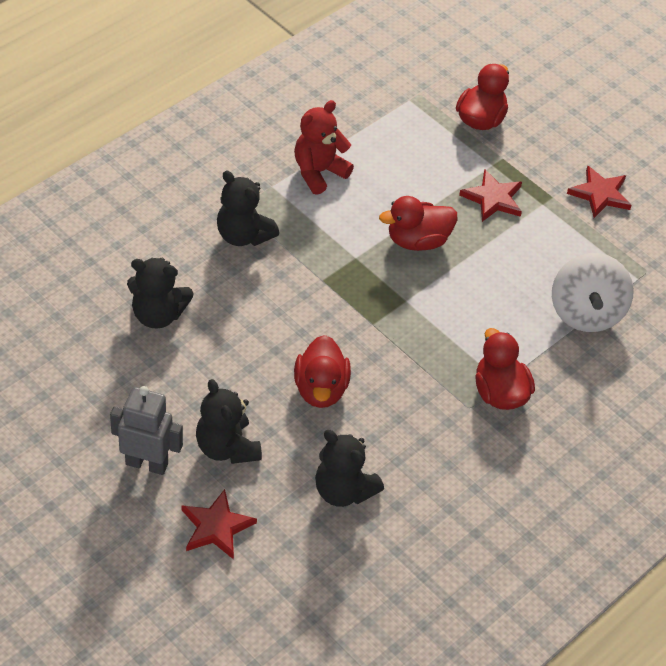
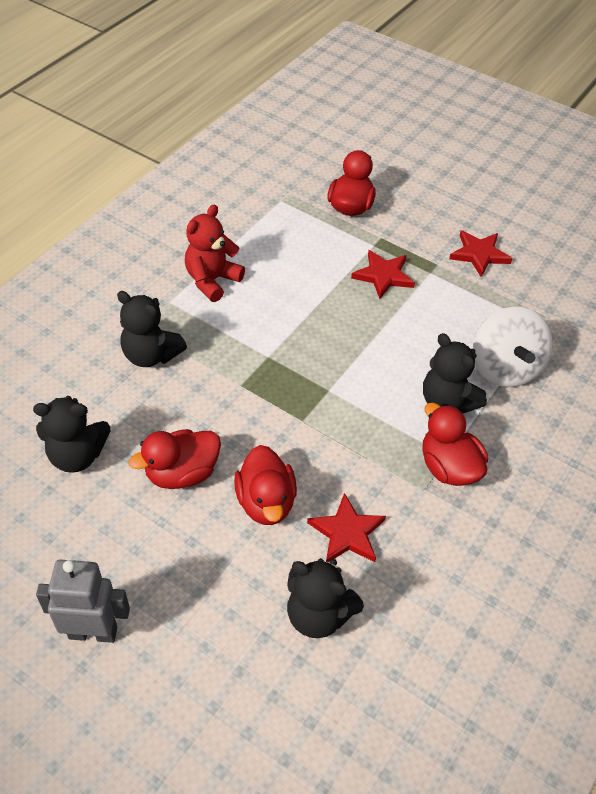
camera: 10 degrees left, 0 degrees up
red star [181,489,257,559] -> red star moved to [307,493,386,562]
black teddy bear [196,379,262,464] -> black teddy bear moved to [423,333,487,414]
red duck [379,196,457,251] -> red duck moved to [129,429,221,489]

